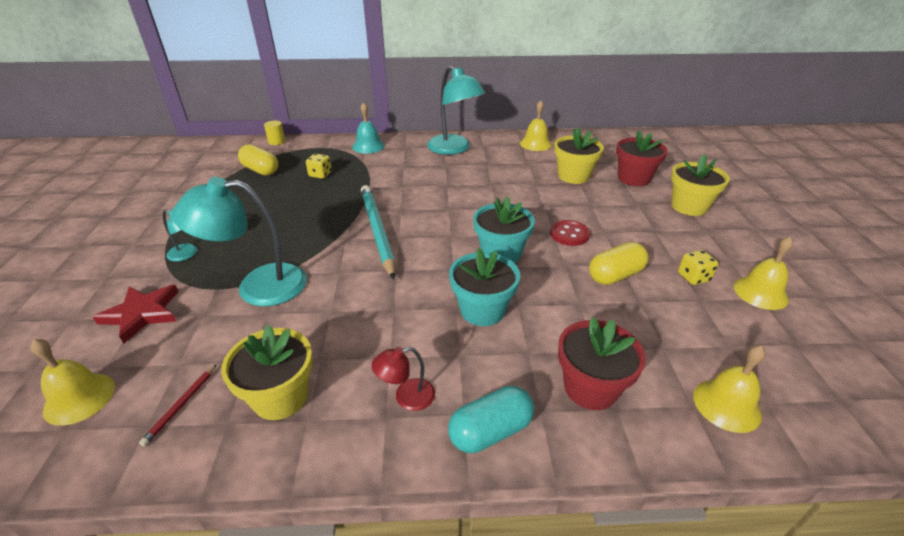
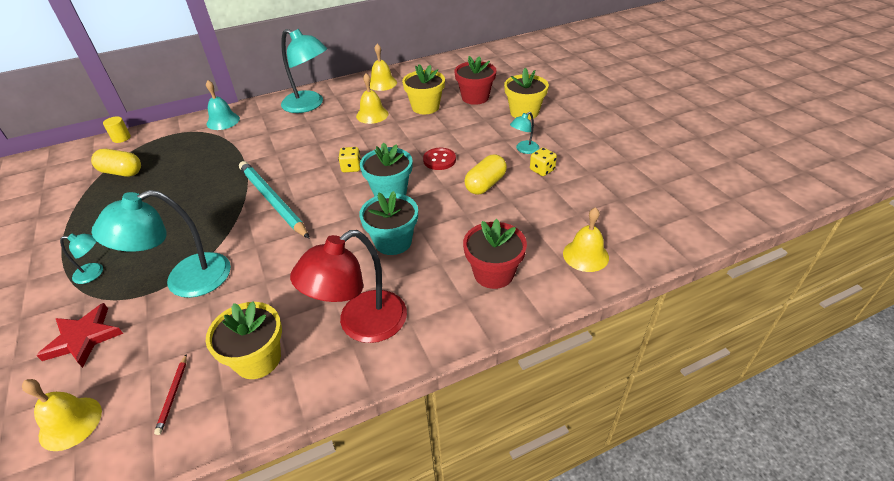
camera: 20 degrees left, 5 degrees up
yellow dice [306,154,332,179] -> yellow dice moved to [338,147,361,173]
red lamp [372,347,435,411] -> red lamp [290,230,407,343], size x2.11
turquoise capsule [448,386,534,453] -> none
yellow bell [734,236,793,310] -> yellow bell moved to [356,73,389,124]
none -> turquoise lamp [510,112,539,154]

